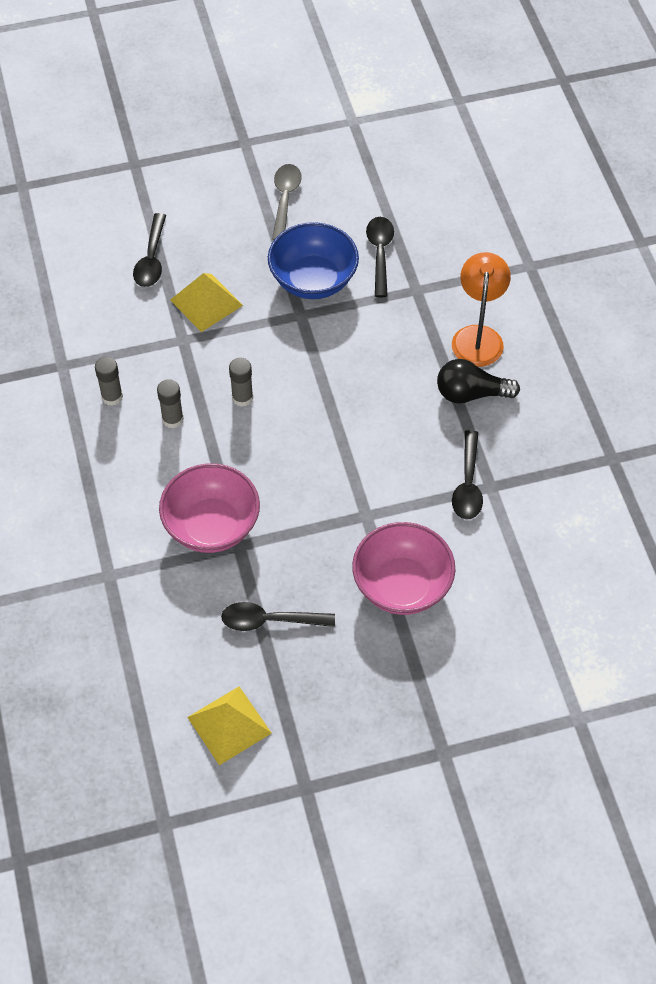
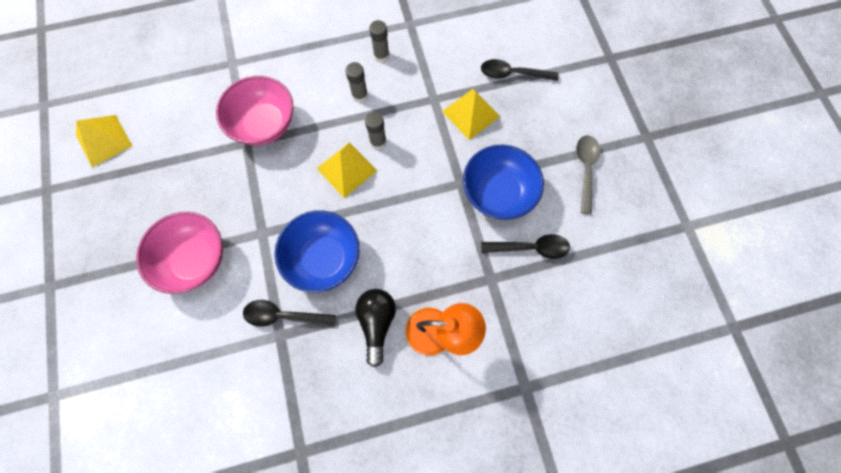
camera: 90 degrees right, 15 degrees up
black spoon [221,602,335,631] -> none
grey spoon [272,164,302,240] -> grey spoon turned 90 degrees counterclockwise [576,135,600,214]
none -> blue bowl [274,210,360,293]
none -> yellow pyramid [316,142,377,198]

